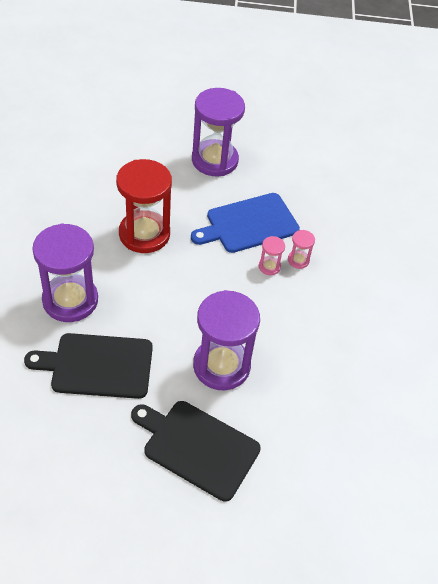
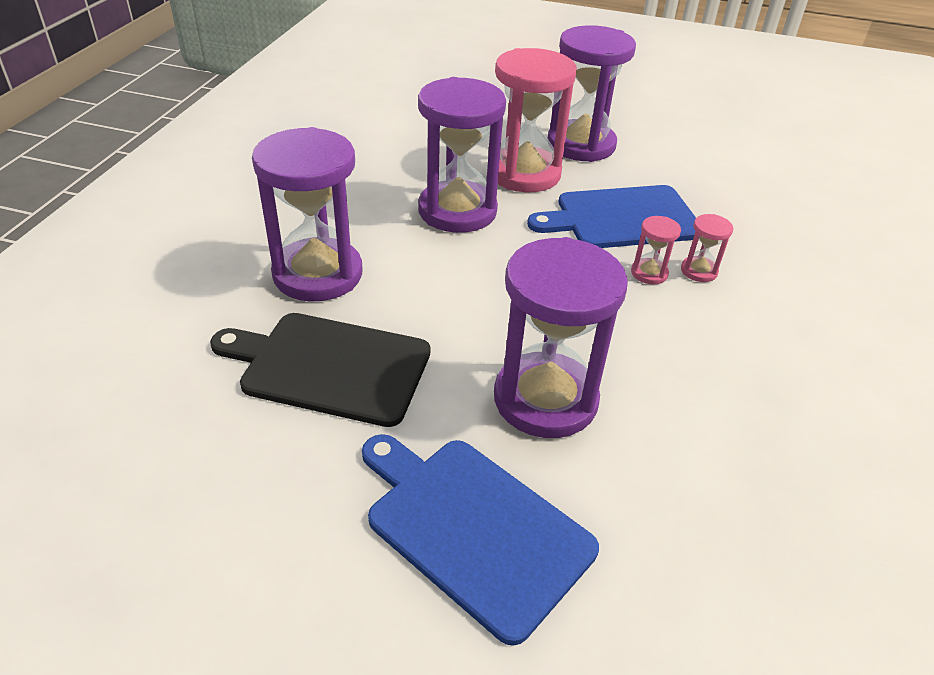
camera: 15 degrees right, 10 degrees down
red hourglass [116,159,172,253] -> purple hourglass [418,77,506,233]
black cutting board [131,401,261,502] -> blue cutting board [362,434,599,646]
none -> pink hourglass [495,48,577,192]

